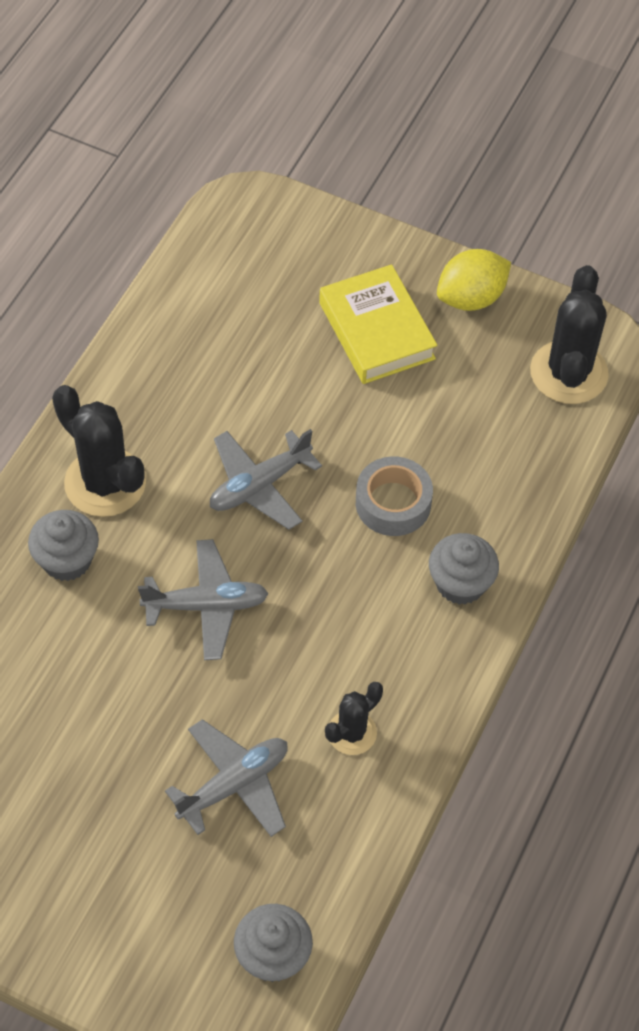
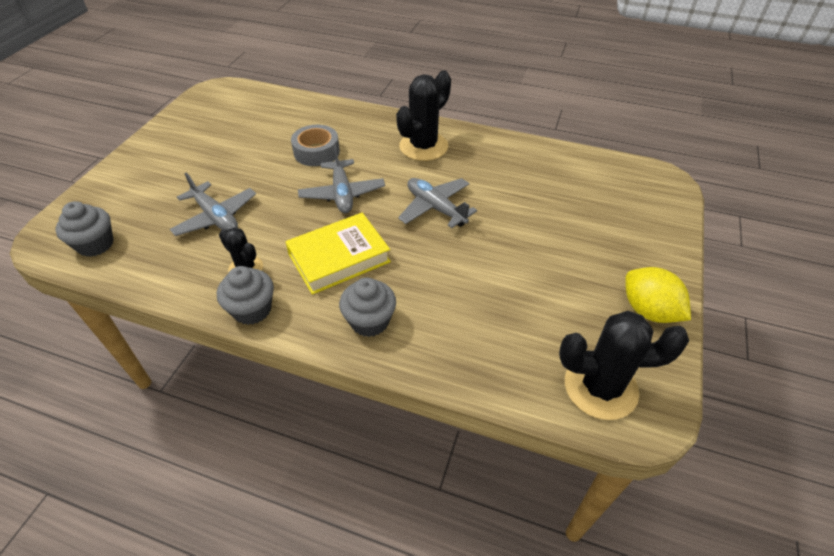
camera: 85 degrees right, 10 degrees down
grey cupcake [28,510,99,581] -> grey cupcake moved to [217,266,274,325]
yellow book [319,264,437,384] -> yellow book moved to [285,213,391,295]
grey tape [356,456,433,536] -> grey tape moved to [291,125,340,166]

